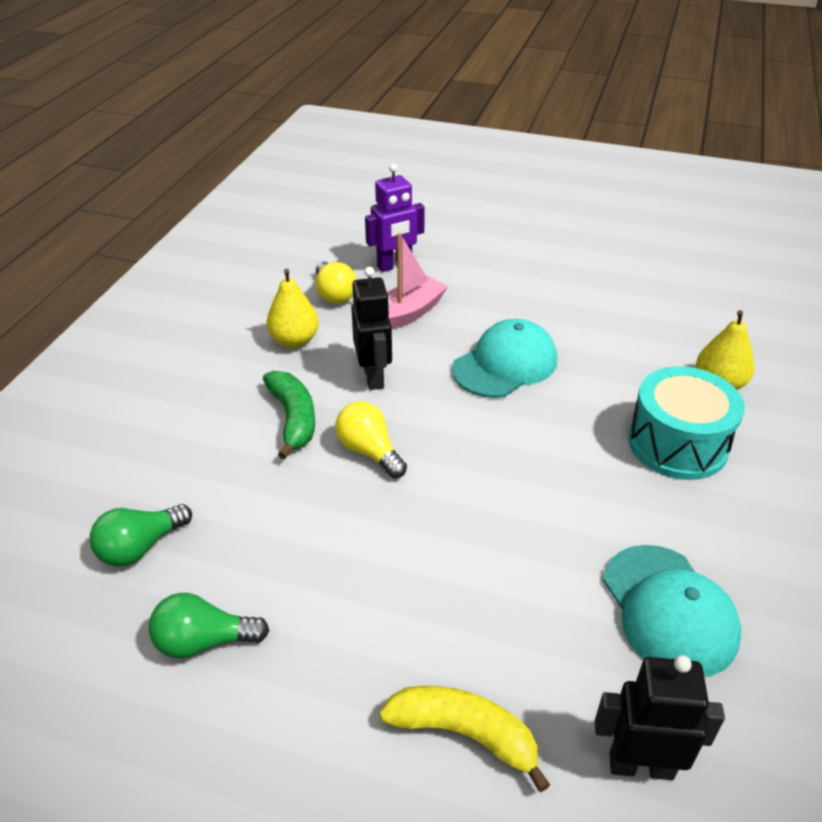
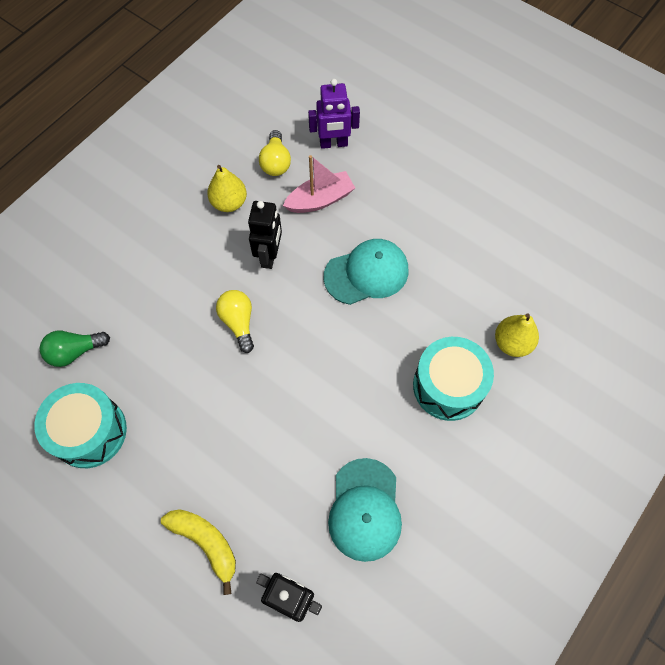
camera: 20 degrees right, 25 degrees up
green light bulb [149,593,269,659] -> turquoise drum [34,383,127,468]
green banana [263,370,315,459] -> none

